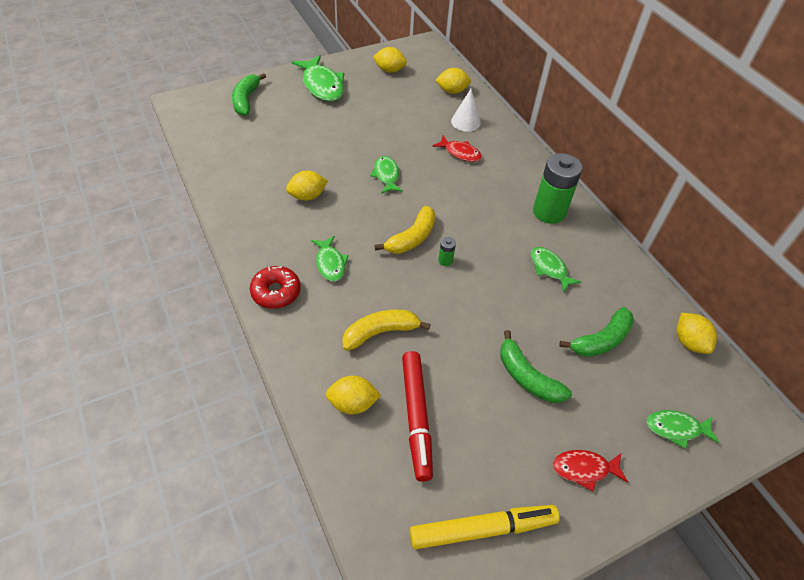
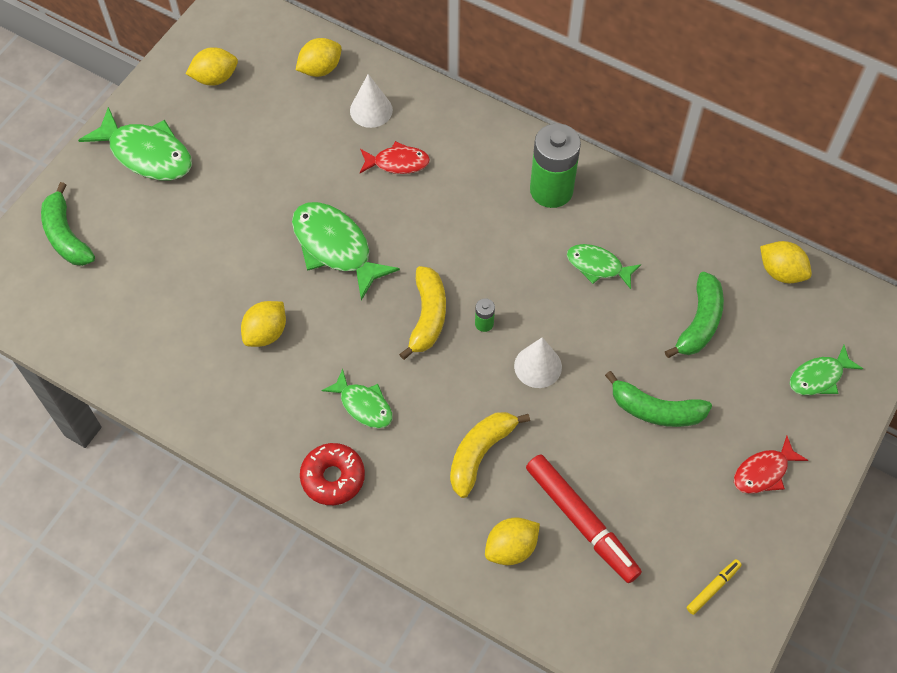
camera: 30 degrees left, 10 degrees up
green fish [370,156,403,194] -> green fish [292,202,400,301], size x1.70
yellow marker [410,505,560,550] -> yellow marker [687,559,742,615], size x0.46
none -> white cone [514,337,562,388]

